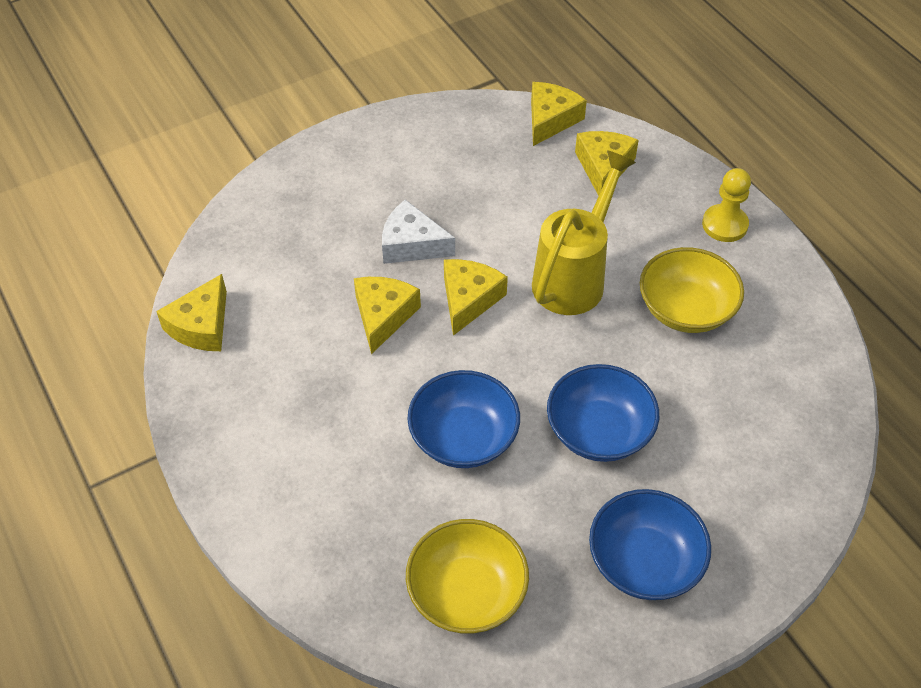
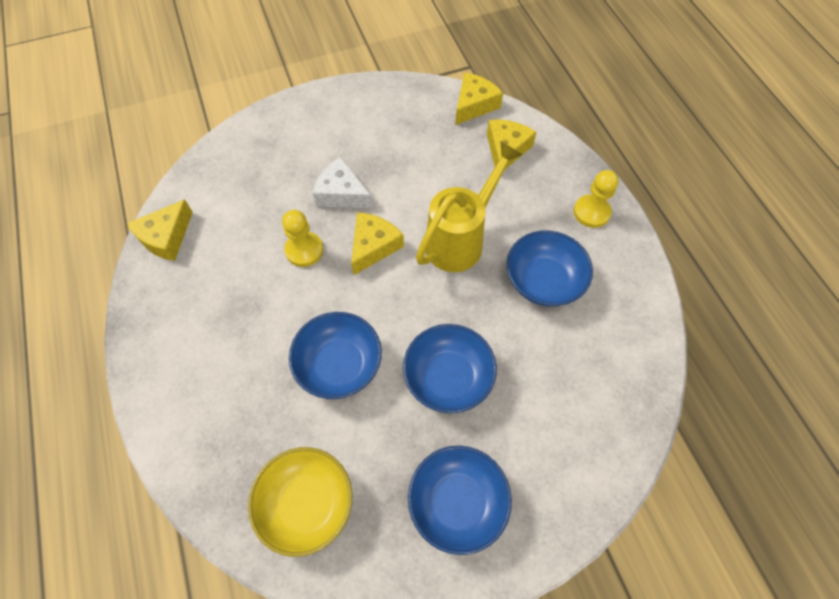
camera: 10 degrees right, 10 degrees up
yellow cheese [354,277,421,354] -> yellow pawn [282,210,323,267]
yellow bowl [640,247,744,333] -> blue bowl [506,231,593,306]

